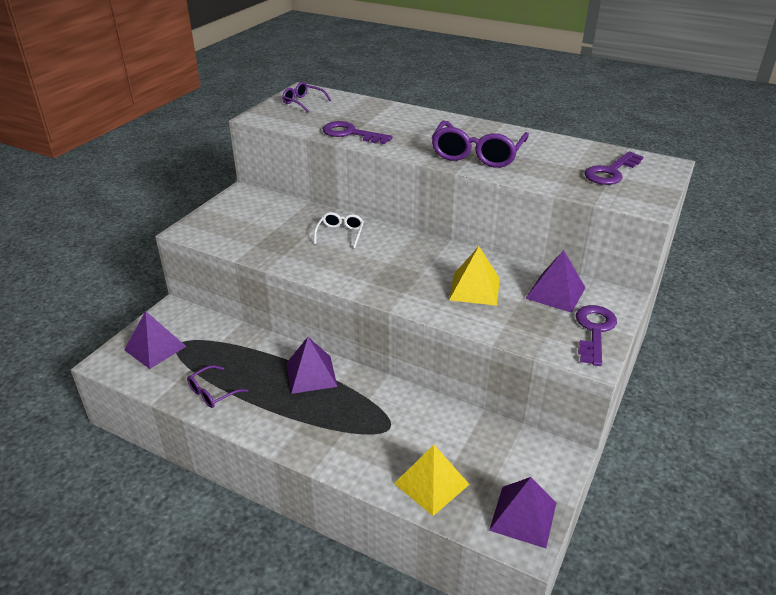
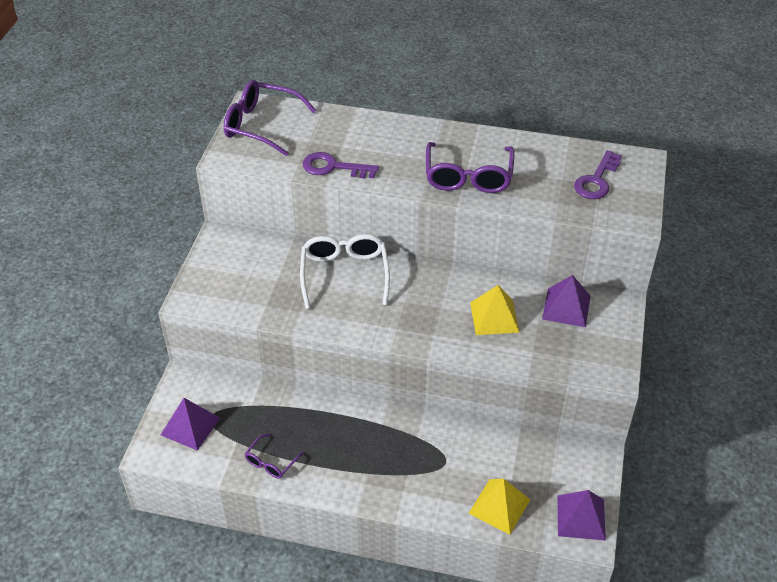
camera: 15 degrees left, 10 degrees up
purple glasses [282,82,331,112] -> purple glasses [224,80,317,156], size x1.91
purple pyramid [286,337,337,394] -> none
white glasses [314,212,364,249] -> white glasses [300,234,390,309], size x1.91
purple key [576,305,617,366] -> none

